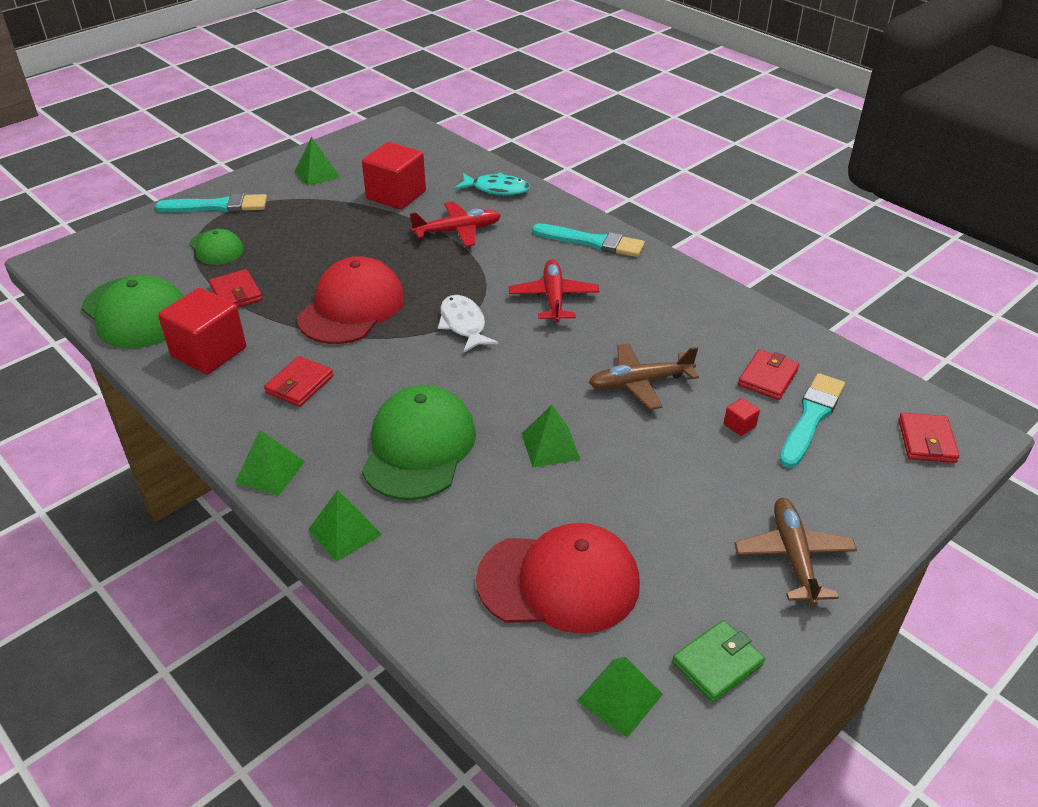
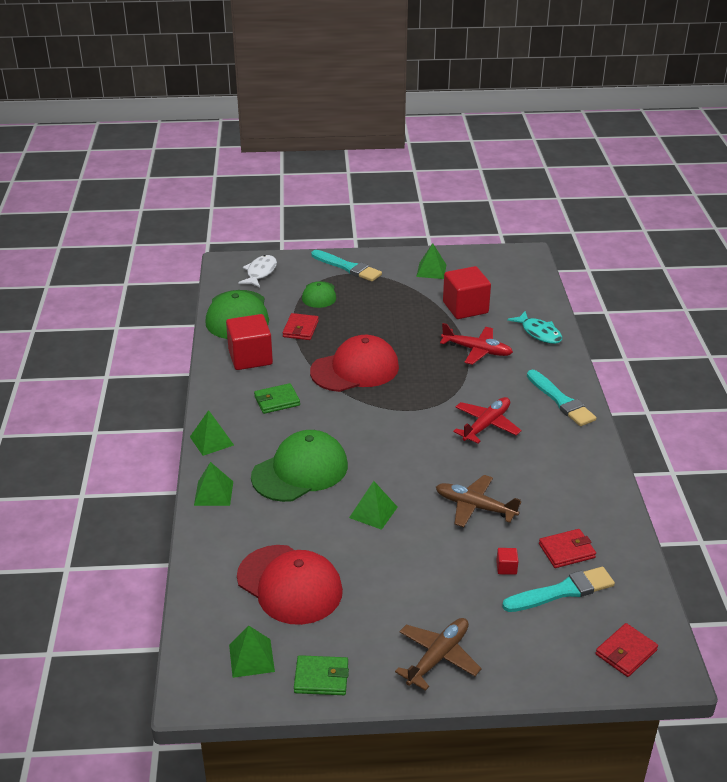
camera: 40 degrees right, 5 degrees down
red wallet [264,356,334,407] -> green wallet [254,383,300,414]
white fish [438,295,498,352] -> white fish moved to [238,255,277,287]

